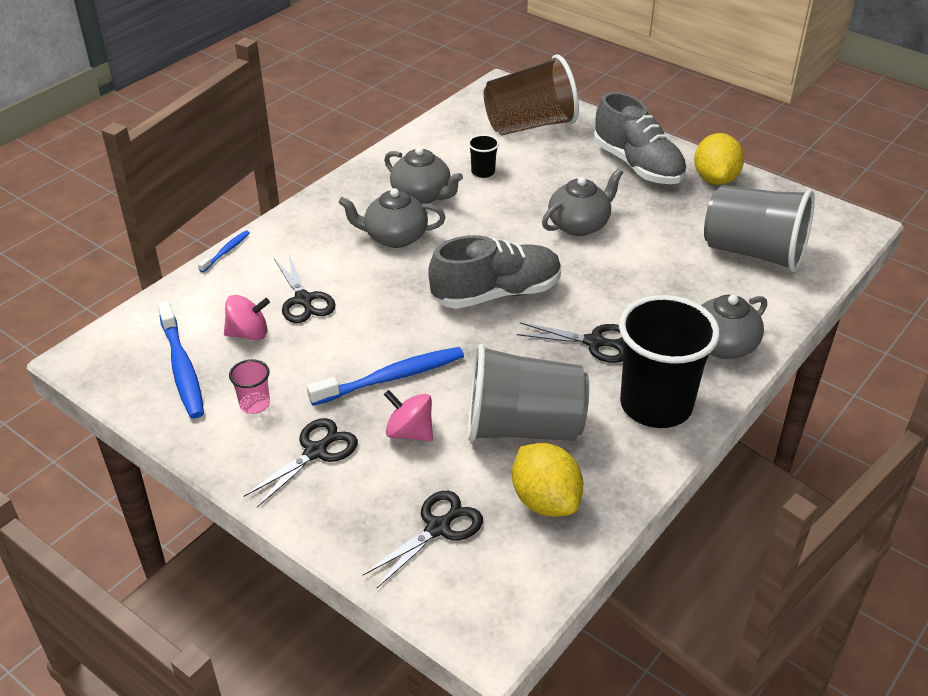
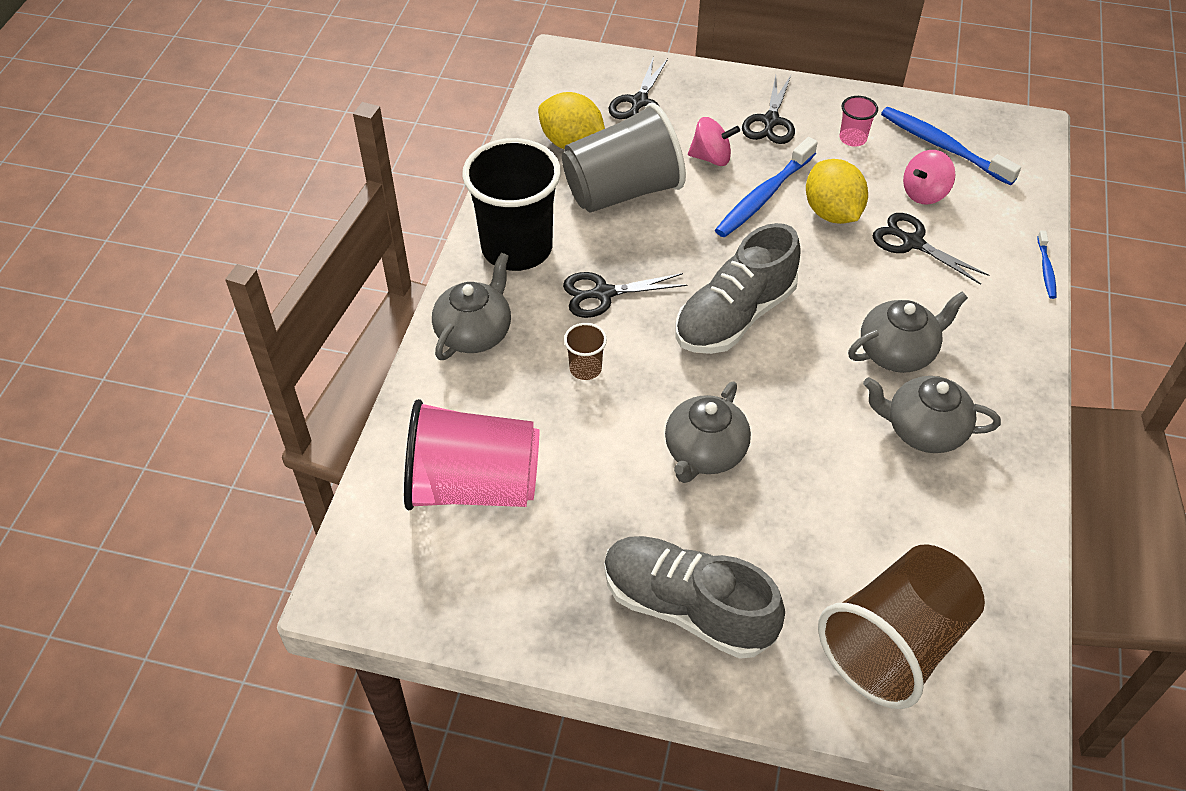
camera: 155 degrees right, 10 degrees up
black cup [468,134,499,178] -> none
yellow lemon [694,133,744,185] -> yellow lemon moved to [806,159,868,224]
grey cup [704,185,815,272] -> pink cup [404,399,539,510]
none -> brown cup [564,323,607,380]

